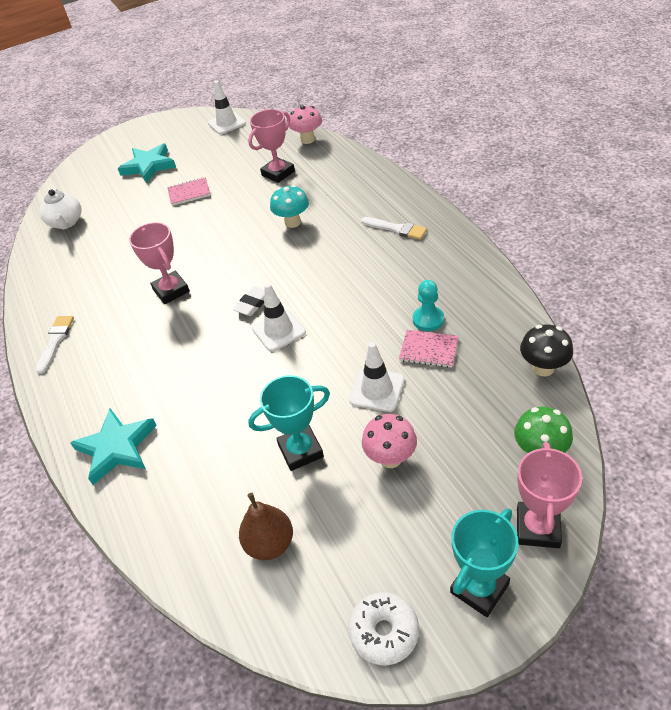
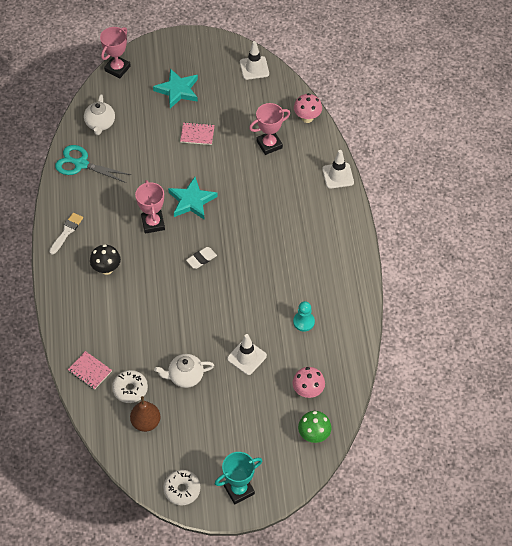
camera: 15 degrees right, 10 degrees up
turquoise star [71,408,157,485] -> turquoise star moved to [168,177,218,220]
turquoise trophy [248,375,330,471] -> white teapot [154,354,214,388]
white traffic cone [252,283,306,352] -> white traffic cone moved to [322,150,354,189]
turquoise mushroom [270,185,309,228] -> none
white brush [361,217,427,240] -> none
pink mushroom [362,414,417,468] -> pink mushroom moved to [293,367,325,398]
pink notebook [399,330,459,368] -> pink notebook moved to [68,351,112,390]
pink trophy [517,442,582,548] -> pink trophy moved to [100,27,131,78]
black mushroom [520,324,573,377] -> black mushroom moved to [90,244,121,275]
none -> turquoise scissors [55,145,131,183]
none -> white donut [112,370,148,403]

